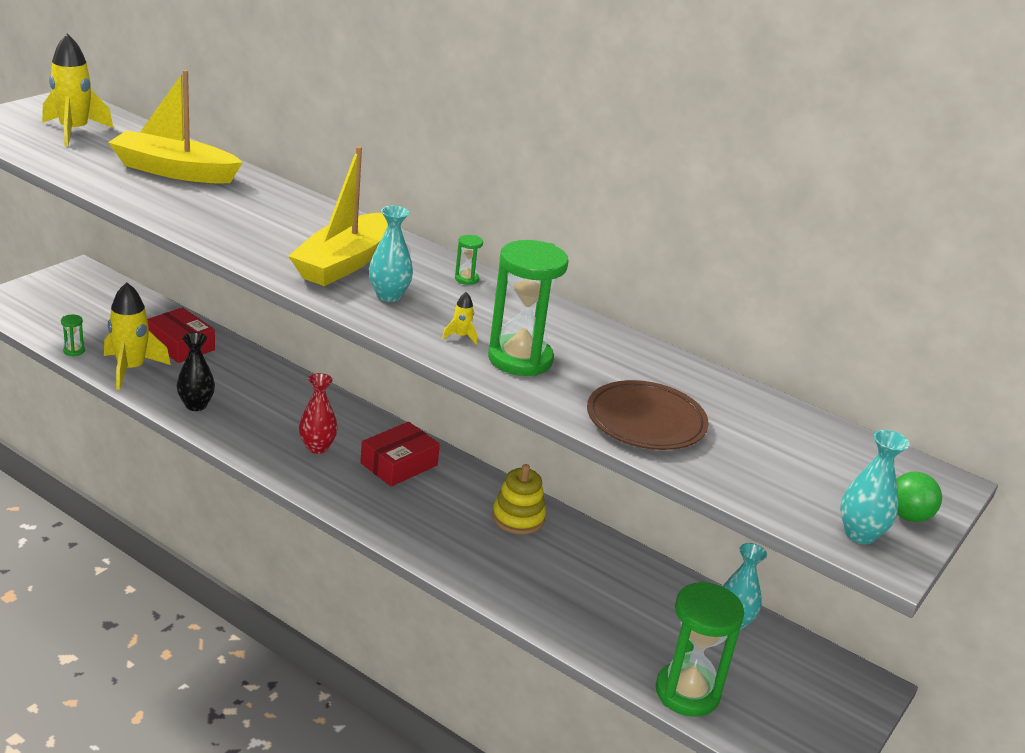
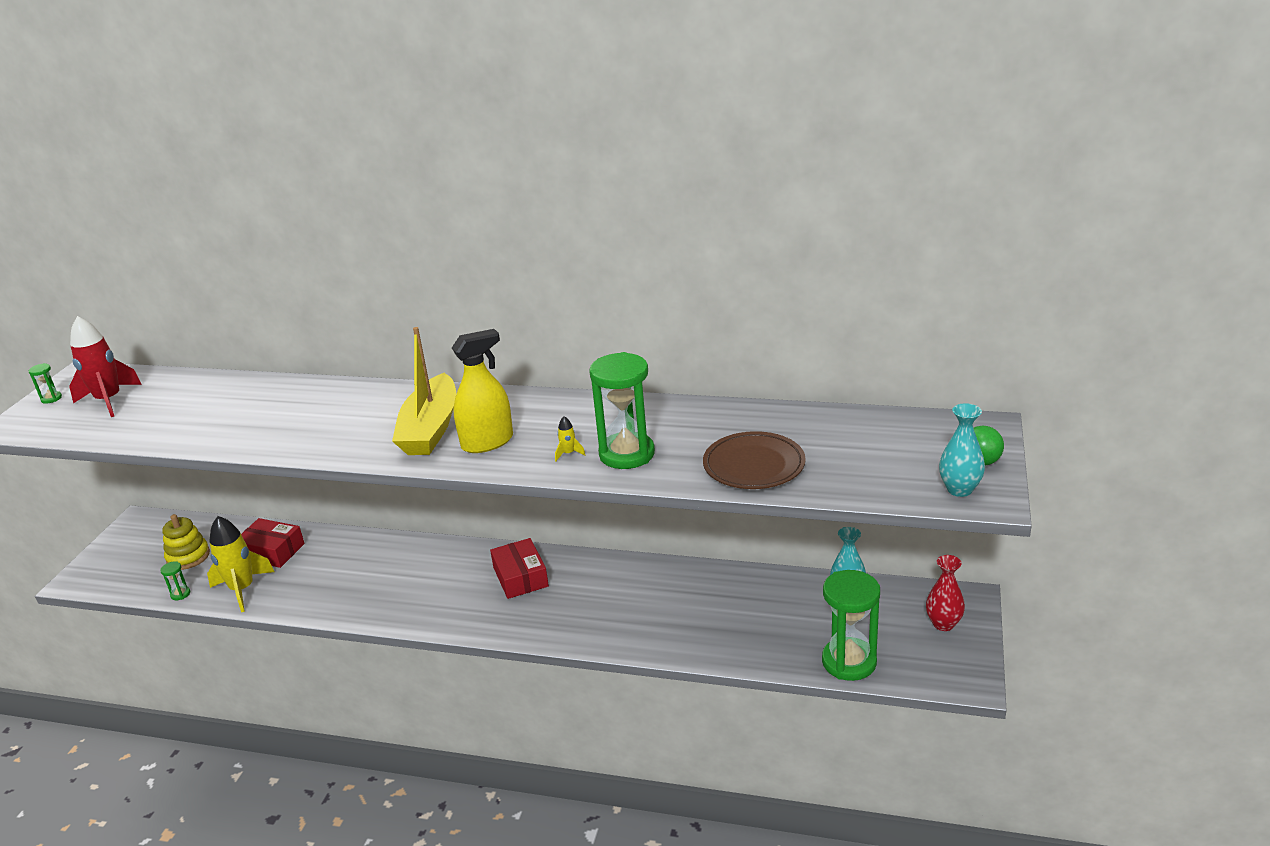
camera: 15 degrees left, 0 degrees up
yellow rocket [42,33,113,147] -> red rocket [69,316,142,417]
yellow boat [108,70,243,184] -> none
black vase [177,332,215,411] -> none
red vase [299,373,338,454] -> red vase moved to [926,555,965,631]
red box [360,422,440,487] -> red box turned 45 degrees counterclockwise [490,538,549,599]
turquoise vase [369,206,413,302] -> yellow spray bottle [452,329,513,453]
green hourglass [455,235,483,285] -> green hourglass moved to [28,363,62,404]
yellow stacking toy [492,464,546,534] -> yellow stacking toy moved to [162,514,210,570]

